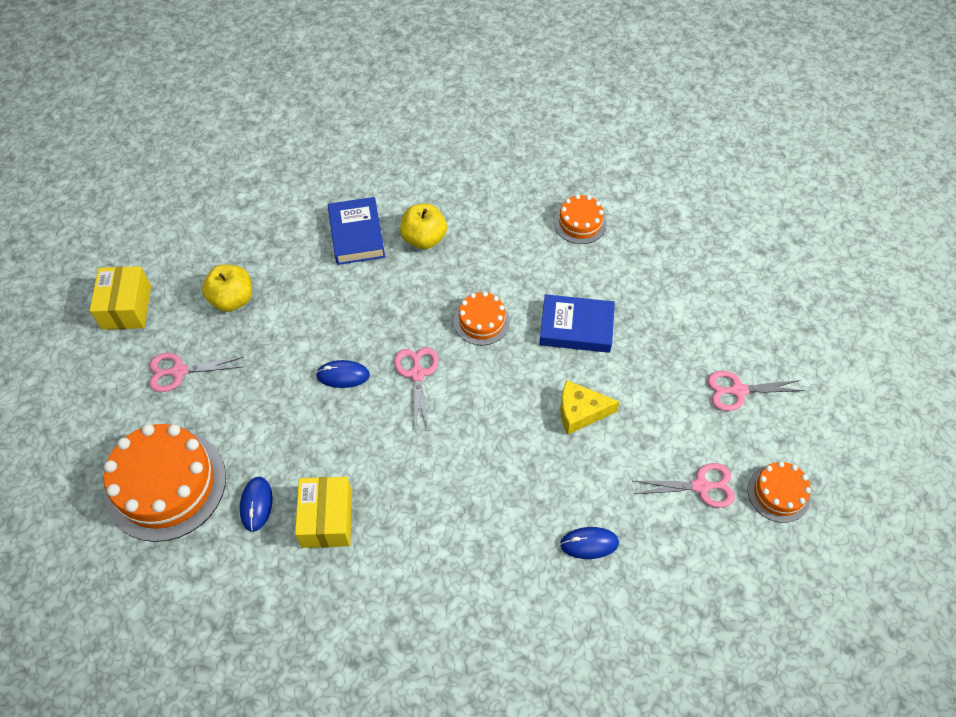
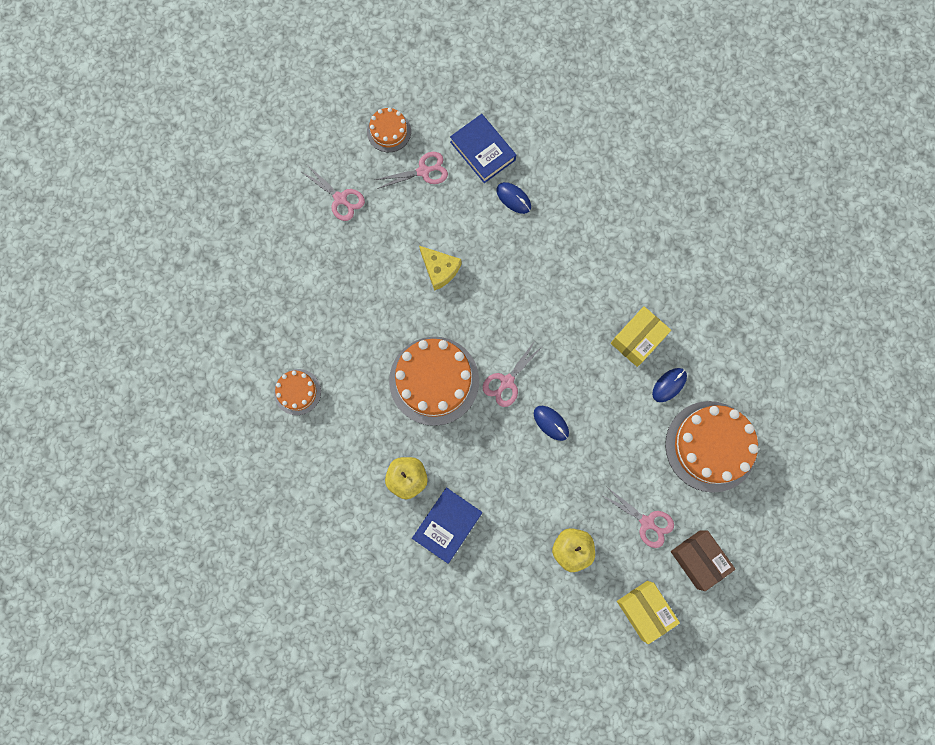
camera: 135 degrees left, 20 degrees up
yellow box [90,266,151,330] -> yellow box turned 75 degrees counterclockwise [617,581,680,644]
orange cake [454,291,510,345] -> orange cake [389,337,479,426], size x1.93
blue book [539,294,615,353] -> blue book moved to [450,114,516,183]
pink scissors [634,463,735,508] -> pink scissors turned 120 degrees clockwise [375,152,448,189]
none -> brown box [671,531,736,591]

